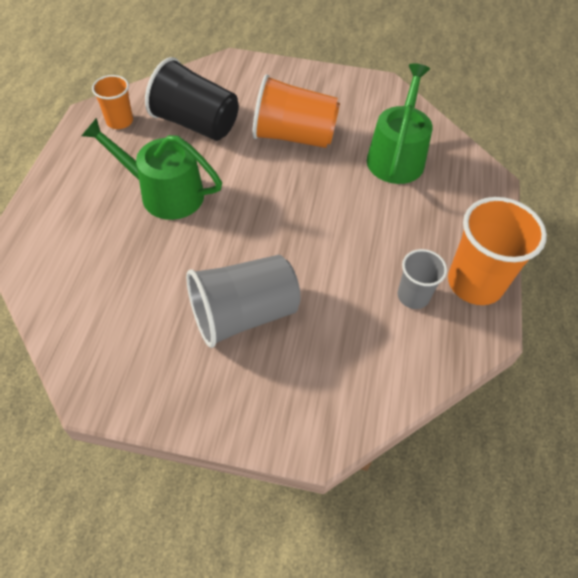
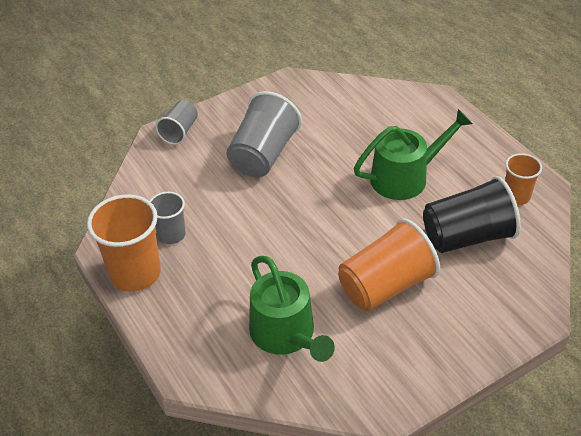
camera: 140 degrees right, 10 degrees down
none -> grey cup [155,100,198,145]

